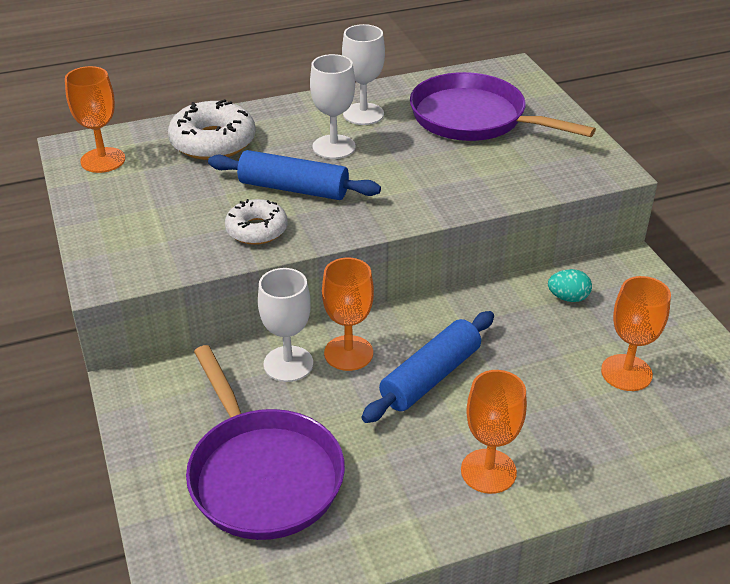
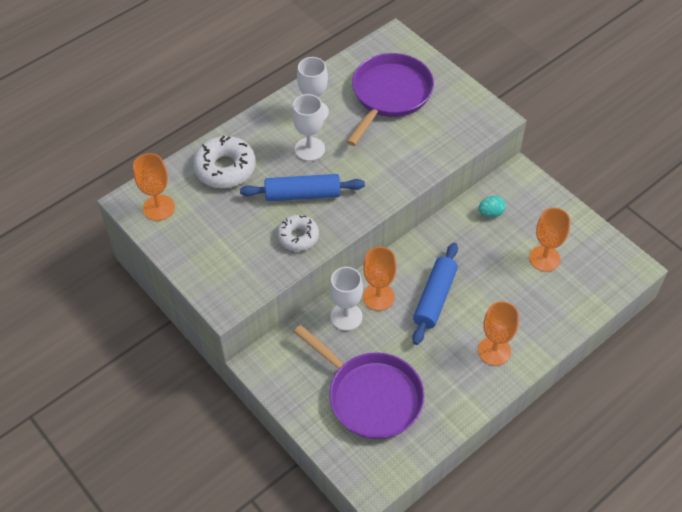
camera: 20 degrees left, 15 degrees up
purple pan [410,72,596,141] -> purple pan turned 105 degrees clockwise [347,53,434,146]

